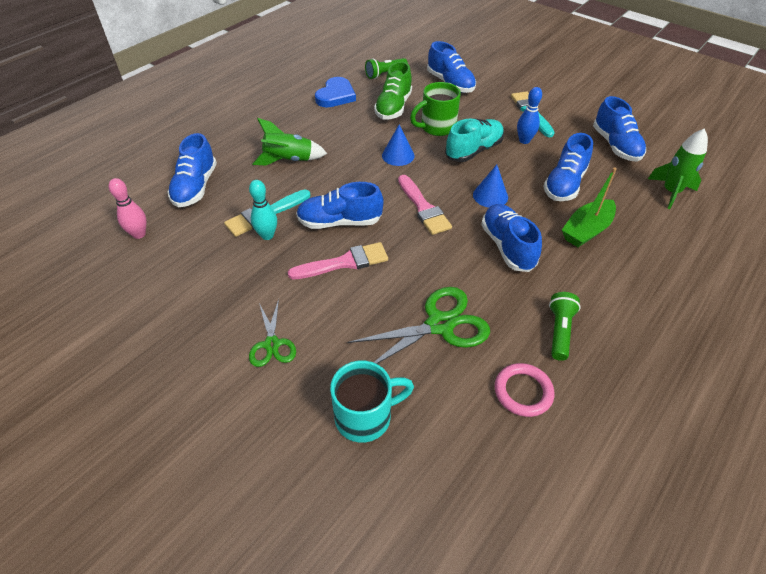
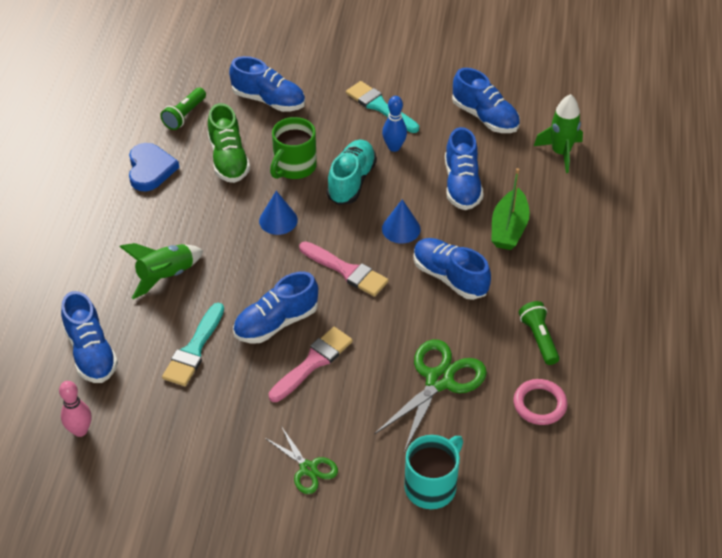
camera: 30 degrees left, 0 degrees up
turquoise bowling pin [249,180,277,240] -> none

